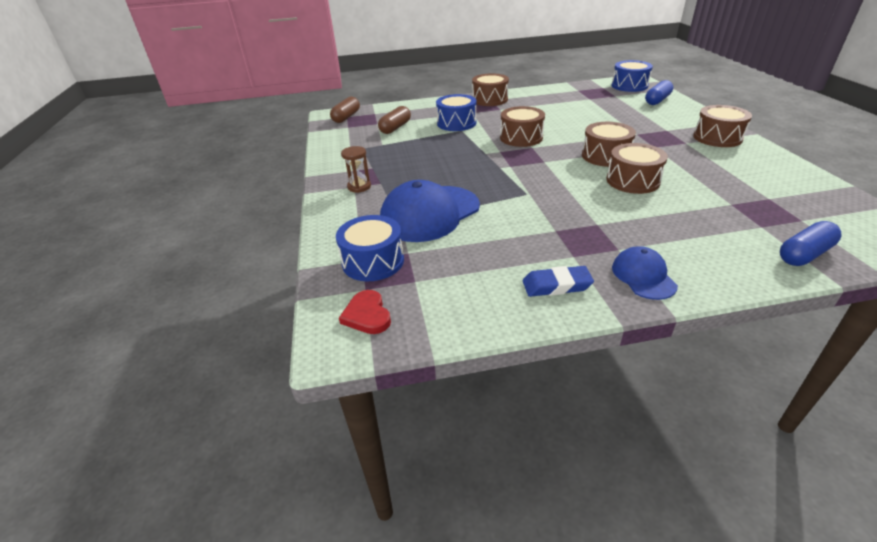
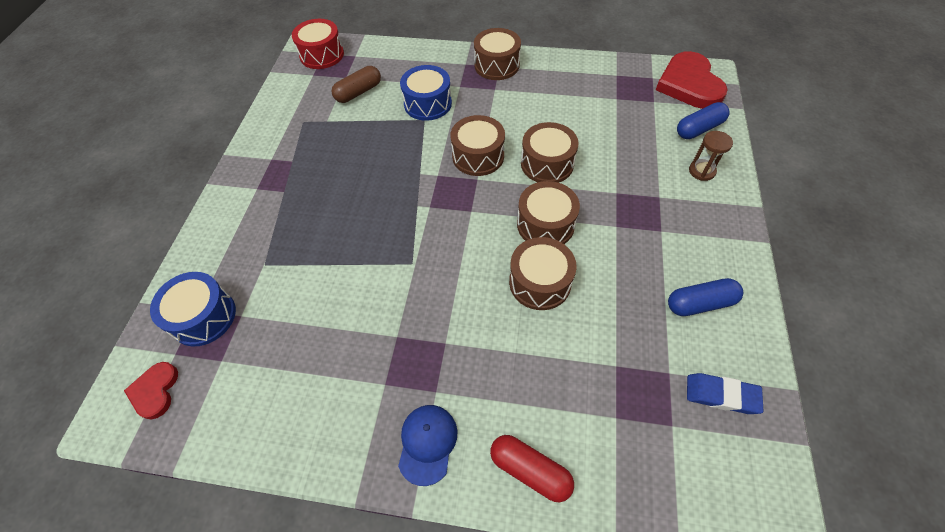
camera: 20 degrees right, 20 degrees up
brown capsule [330,96,360,123] -> red drum [292,19,344,69]
brown hourglass [341,146,371,193] -> brown hourglass moved to [689,131,733,181]
blue cap [380,180,480,242] -> none
blue eraser [523,266,594,297] -> blue eraser moved to [687,373,763,414]
blue drum [612,60,653,92] -> red heart [656,51,728,109]
brown drum [693,105,752,147] -> brown drum moved to [521,122,579,183]
blue capsule [780,221,842,266] -> blue capsule moved to [668,278,743,316]
none -> red capsule [490,435,574,502]

